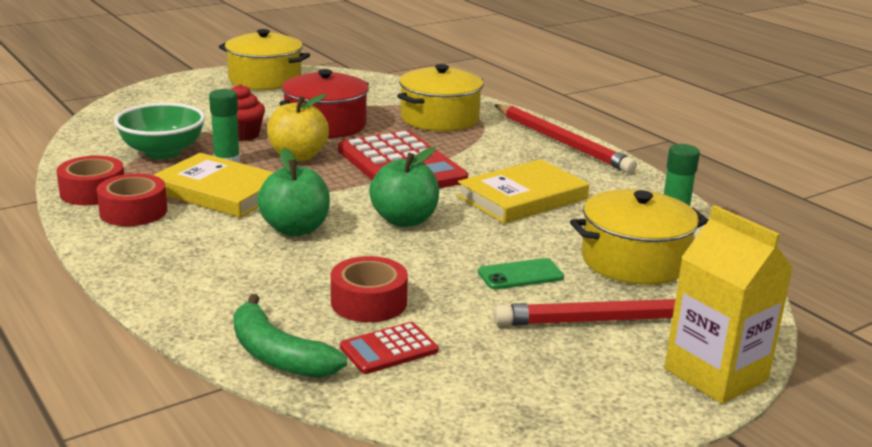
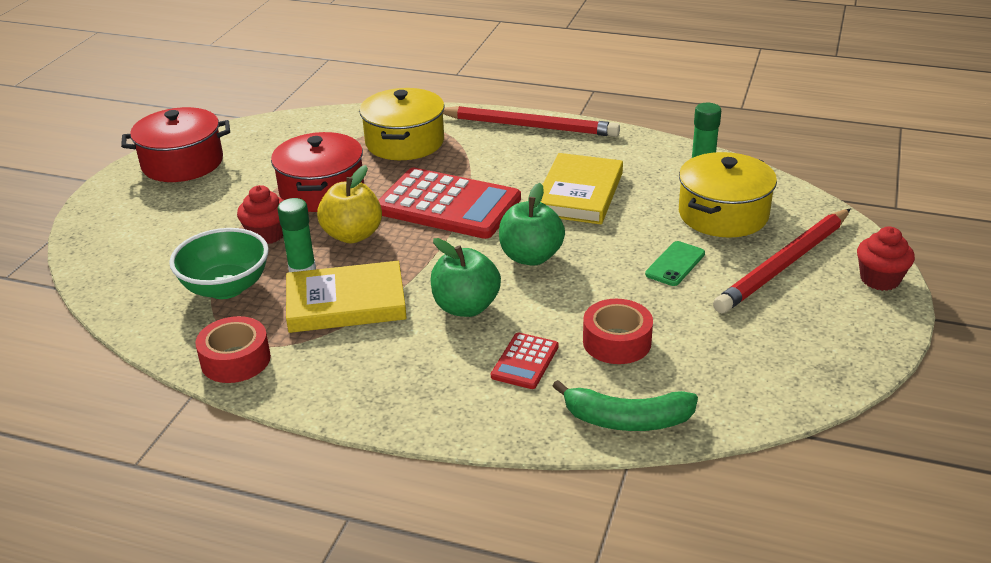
camera: 35 degrees left, 10 degrees up
red tape [97,174,167,226] -> none
yellow pot [219,29,310,90] -> red pot [121,107,230,182]
red calculator [340,322,439,374] -> red calculator moved to [491,332,559,389]
yellow carton [665,205,793,404] -> red cupcake [857,227,915,291]

